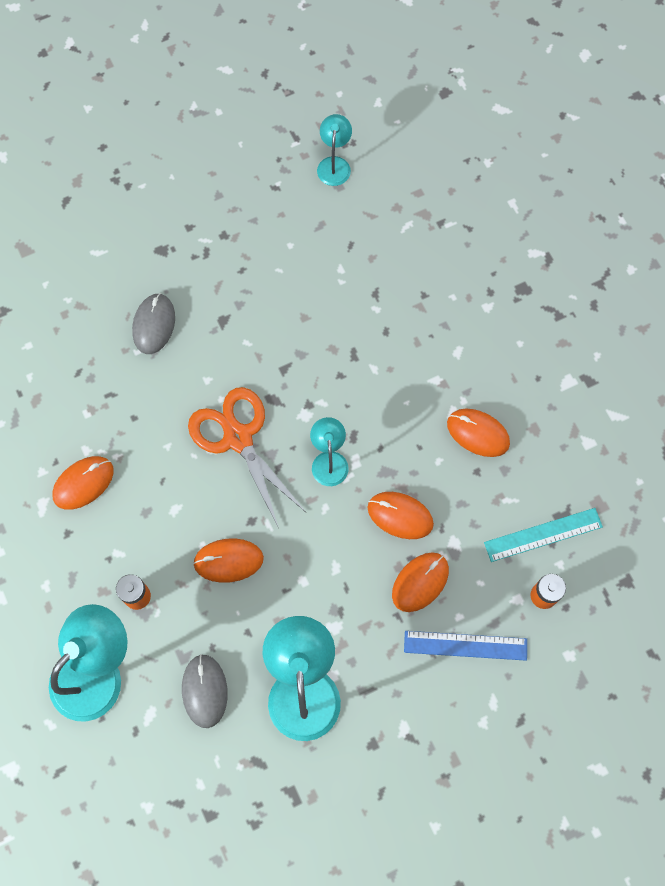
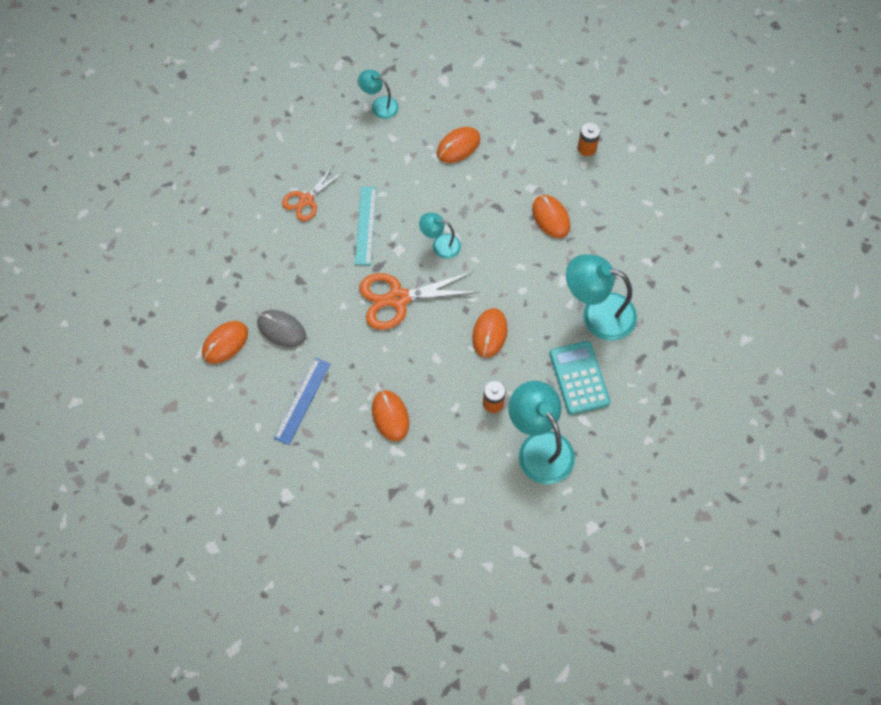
camera: 70 degrees left, 5 degrees down
grey mouse [182,654,228,728] -> turquoise calculator [549,341,610,415]
turquoise lamp [317,114,352,186] -> turquoise lamp moved to [358,70,399,119]
orange mouse [367,492,434,539] -> orange mouse moved to [202,321,248,364]
blue ruler [404,631,527,661] -> blue ruler moved to [274,358,330,445]
turquoise ruler [484,508,603,562] -> turquoise ruler moved to [355,187,377,265]
none -> orange scissors [282,166,344,221]

